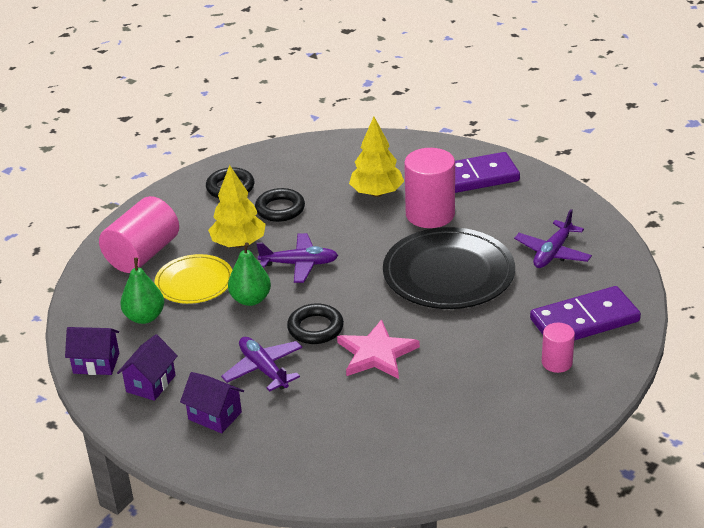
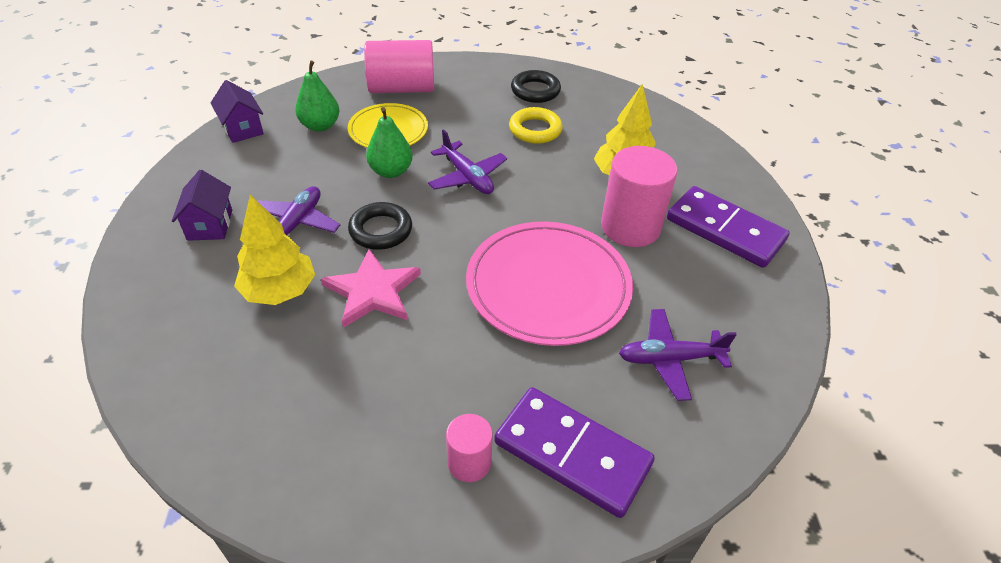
camera: 50 degrees right, 10 degrees up
purple house [117,334,178,401] -> none
yellow tree [208,165,266,248] -> yellow tree moved to [234,195,315,305]
black ring [255,188,305,222] -> yellow ring [509,107,563,144]
black plate [383,227,515,309] -> pink plate [466,222,633,346]

